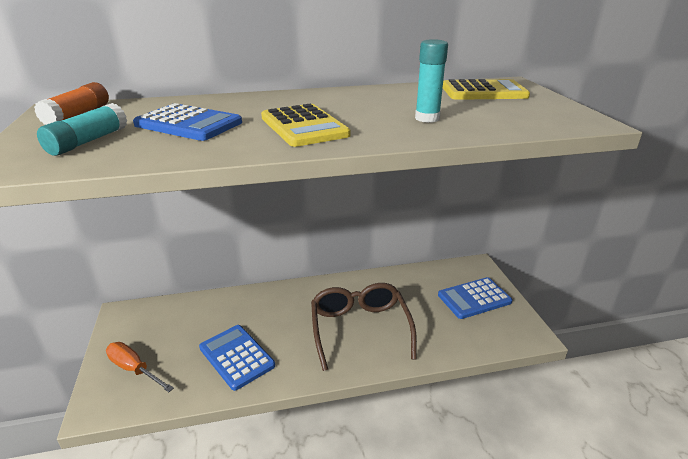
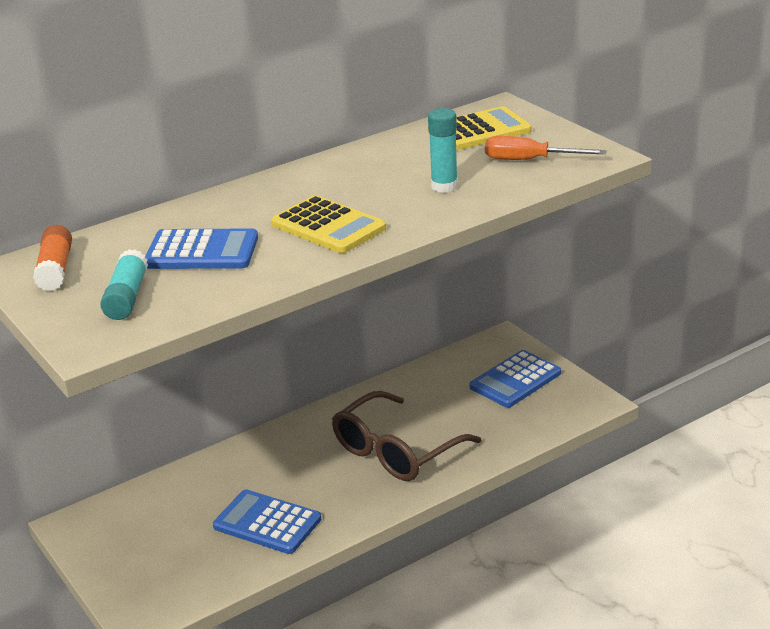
camera: 20 degrees left, 0 degrees up
orange screwdriver [106,342,174,392] -> orange screwdriver moved to [485,136,607,160]
brown glasses [311,283,417,371] -> brown glasses turned 105 degrees counterclockwise [332,391,481,481]

